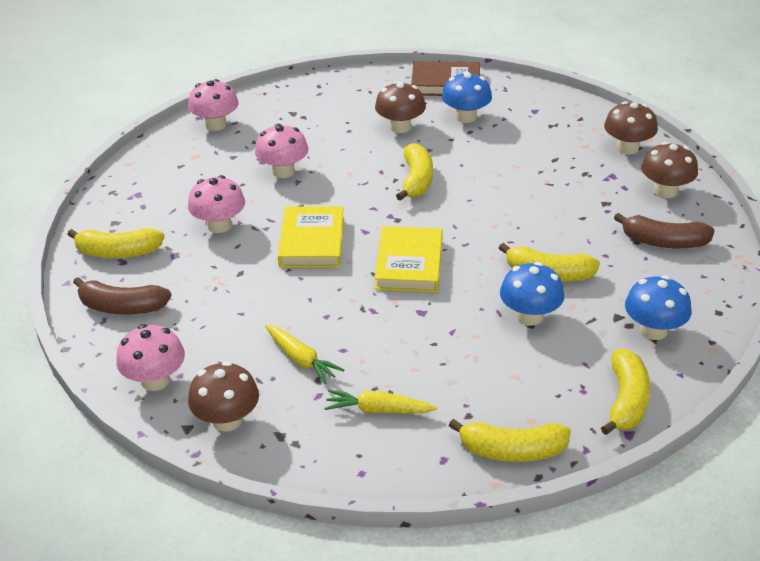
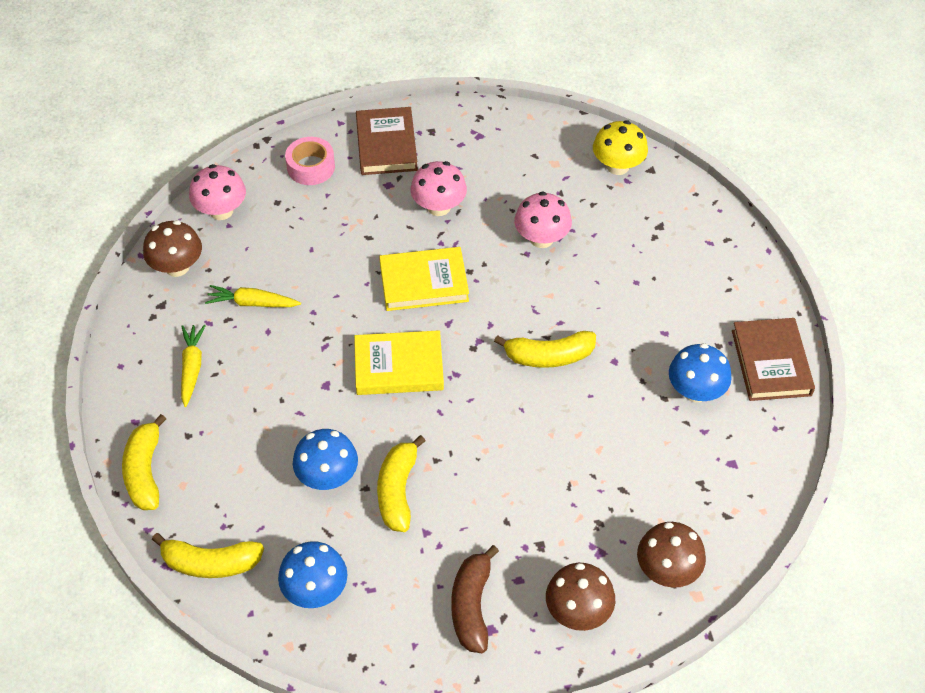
camera: 80 degrees right, 15 degrees up
yellow banana [67,228,164,258] -> brown book [356,107,418,175]
brown banana [73,277,171,315] -> pink tape [285,137,335,185]
pink mushroom [188,79,239,131] -> yellow mushroom [593,120,648,175]
yellow carrot [265,325,344,384] -> yellow carrot turned 60 degrees clockwise [205,285,301,307]
brown mushroom [375,81,426,133] -> none

